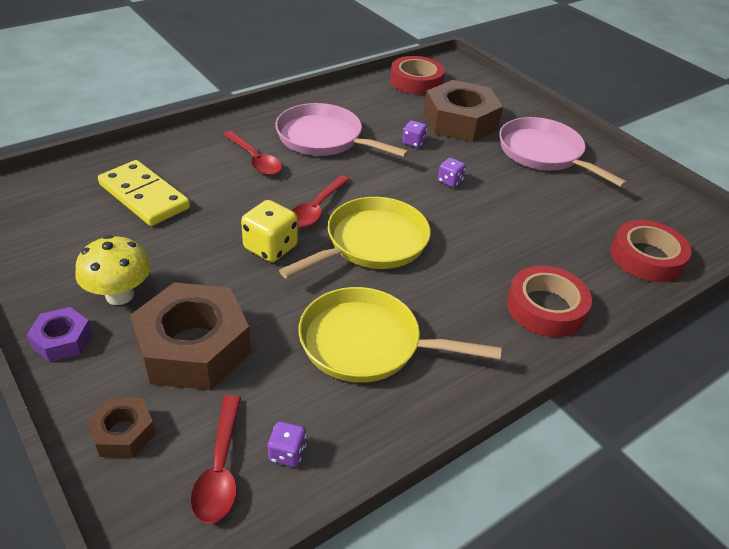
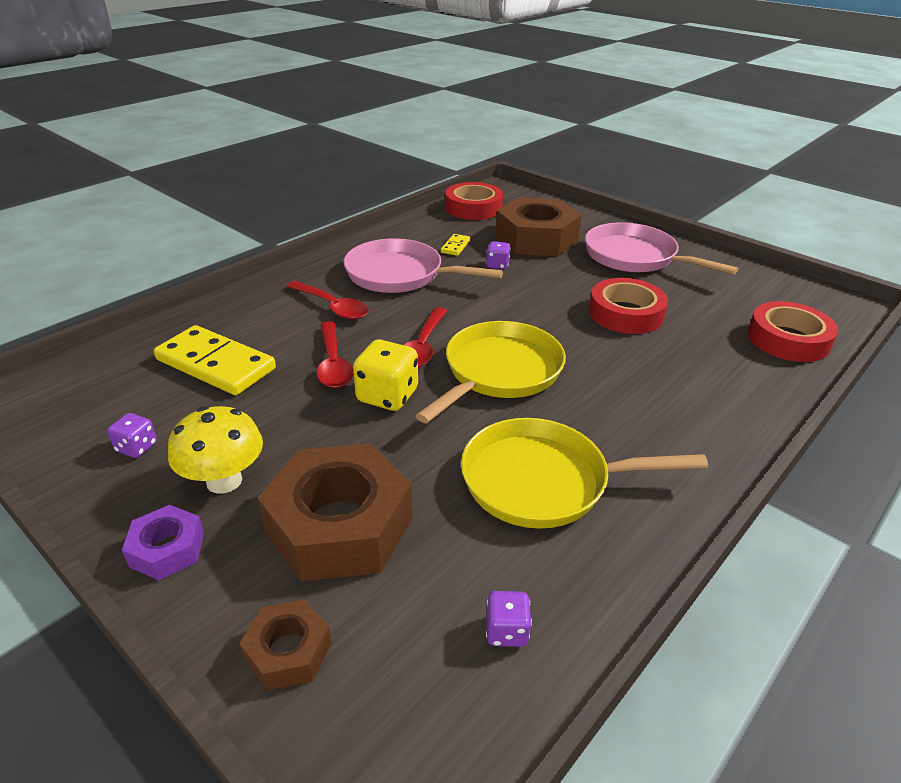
camera: 10 degrees left, 5 degrees down
red spoon [190,395,241,524] -> red spoon moved to [316,321,353,388]
purple dice [438,158,466,187] -> purple dice moved to [108,413,157,458]
red tape [507,266,592,337] -> red tape moved to [589,278,668,334]
none -> yellow domino [441,234,470,256]

